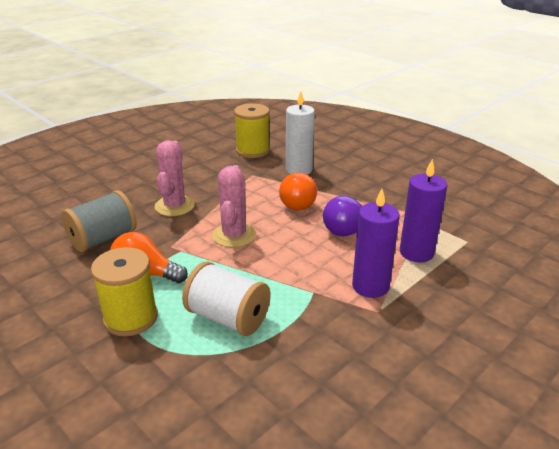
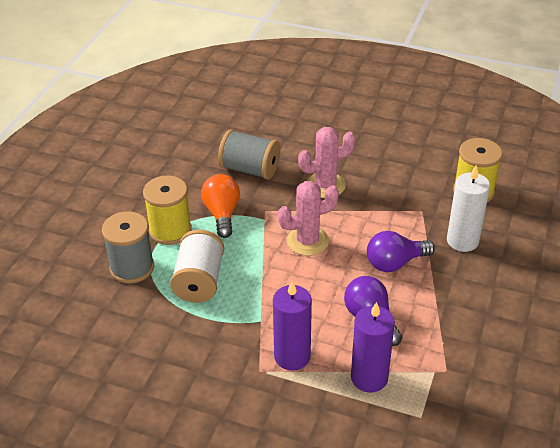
camera: 65 degrees right, 10 degrees up
orange light bulb [279,173,317,211] -> purple light bulb [367,231,435,272]
none -> grey spool [102,211,154,284]

